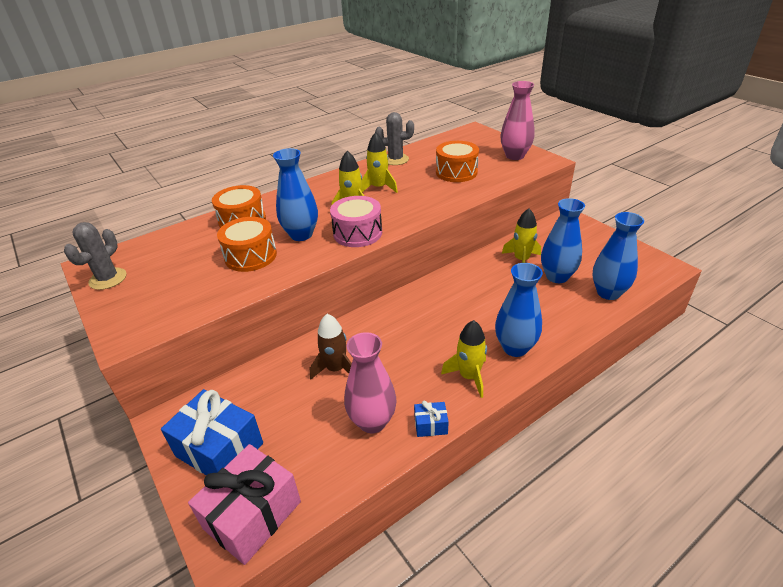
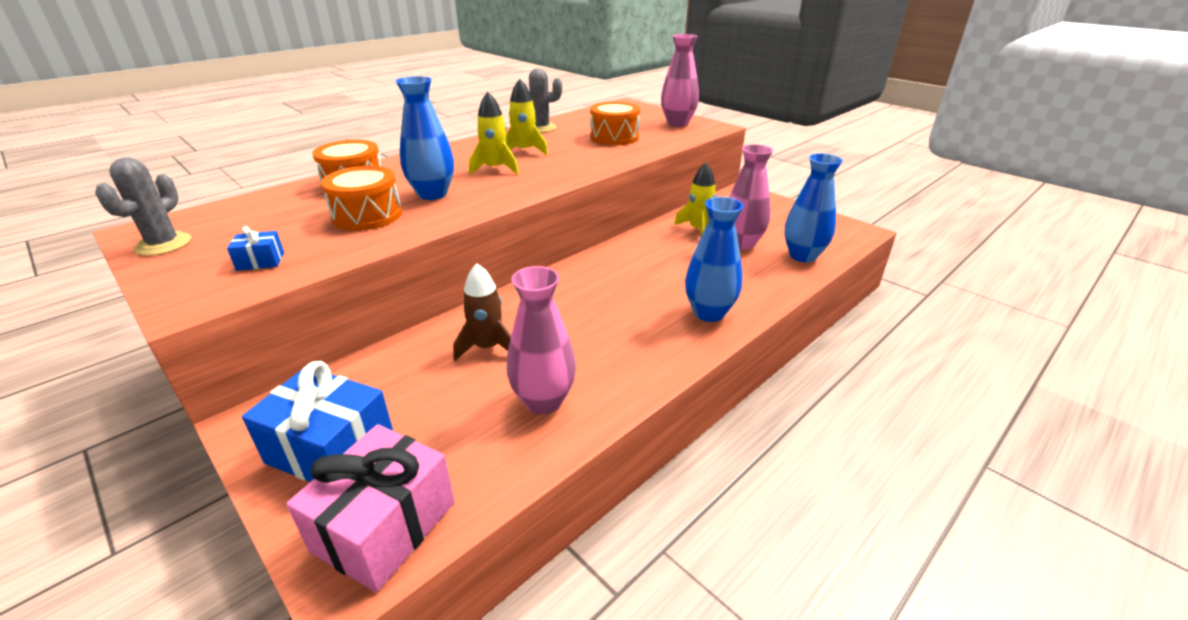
camera: 10 degrees left, 5 degrees down
pink drum [330,196,382,247] -> none
blue gift [414,401,449,437] -> blue gift moved to [227,226,284,271]
yellow rocket [441,320,487,398] -> none
blue vase [541,198,585,283] -> pink vase [729,144,773,250]

